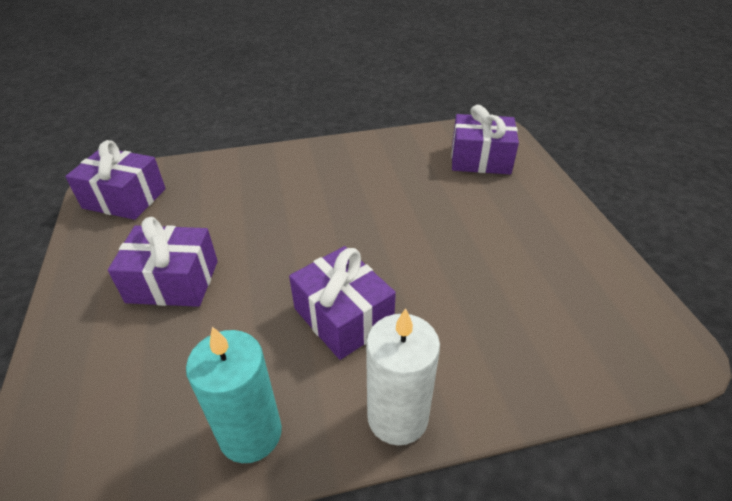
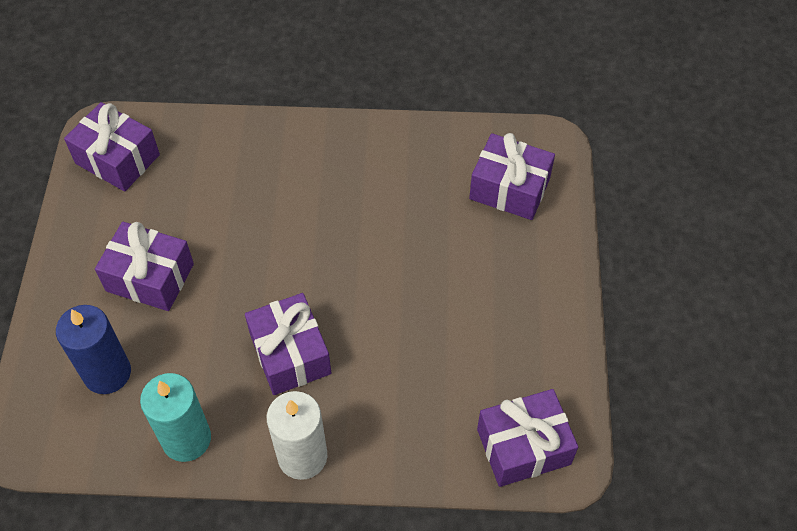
camera: 15 degrees right, 15 degrees up
none -> blue candle [56,305,131,394]
none -> purple gift [477,389,578,487]

